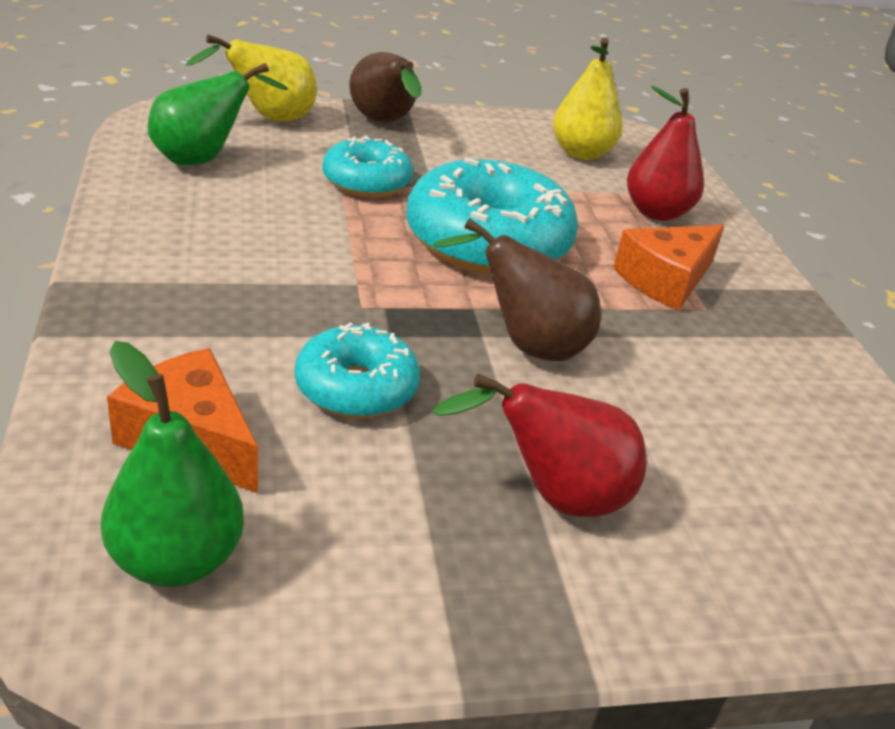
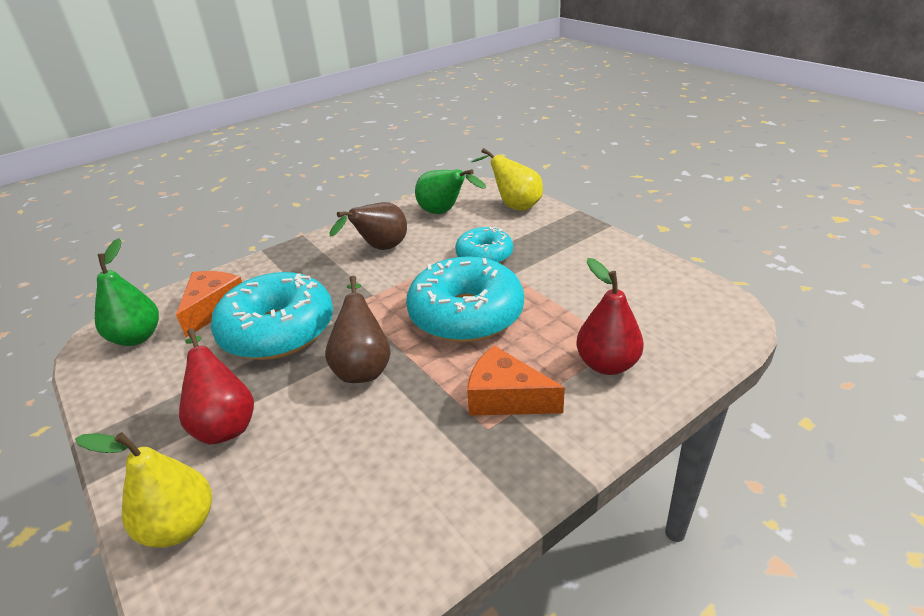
camera: 70 degrees right, 0 degrees up
turquoise donut [295,322,420,418] -> turquoise donut [211,272,333,360], size x1.76
brown pear [349,52,421,122] -> brown pear moved to [329,202,407,250]
yellow pear [553,38,623,160] -> yellow pear moved to [75,432,212,548]

